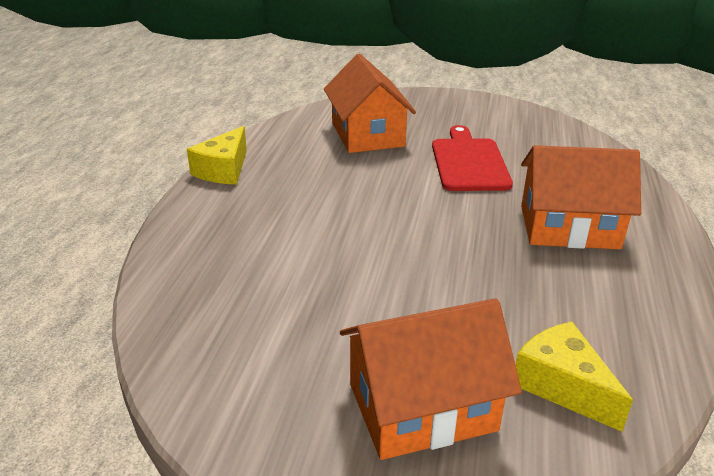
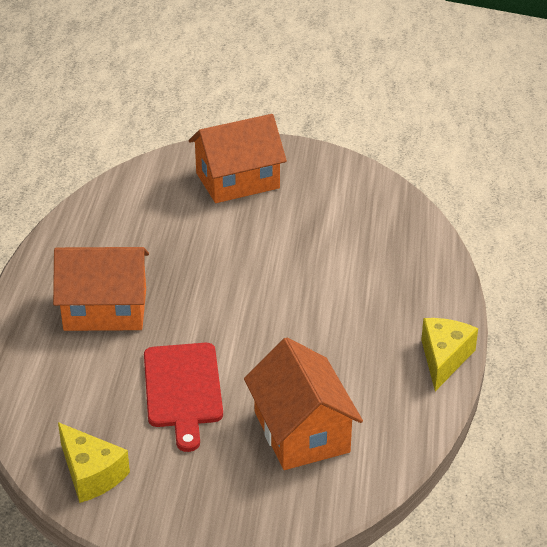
camera: 175 degrees right, 5 degrees up
yellow cheese [515,322,633,432] -> yellow cheese moved to [58,422,130,503]

